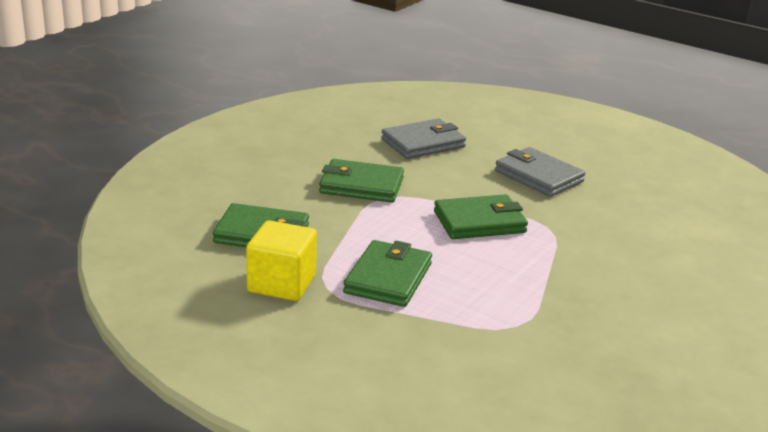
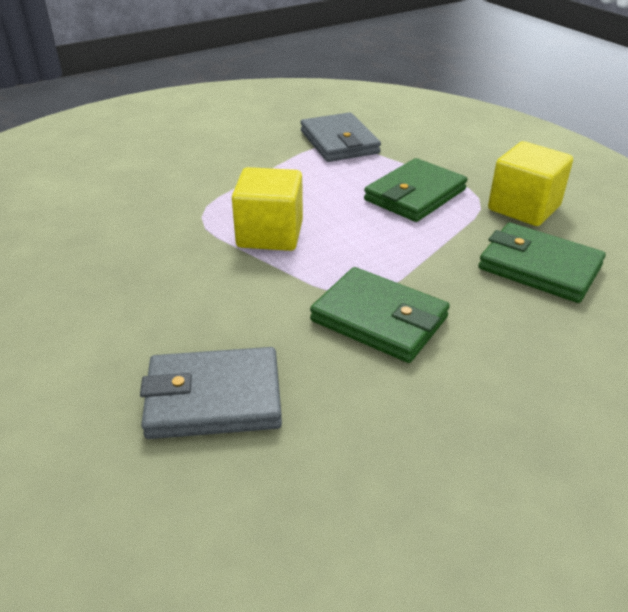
camera: 155 degrees left, 10 degrees up
green wallet [434,194,528,239] -> yellow cube [232,167,303,251]
grey wallet [495,147,585,197] -> grey wallet moved to [301,112,381,162]

